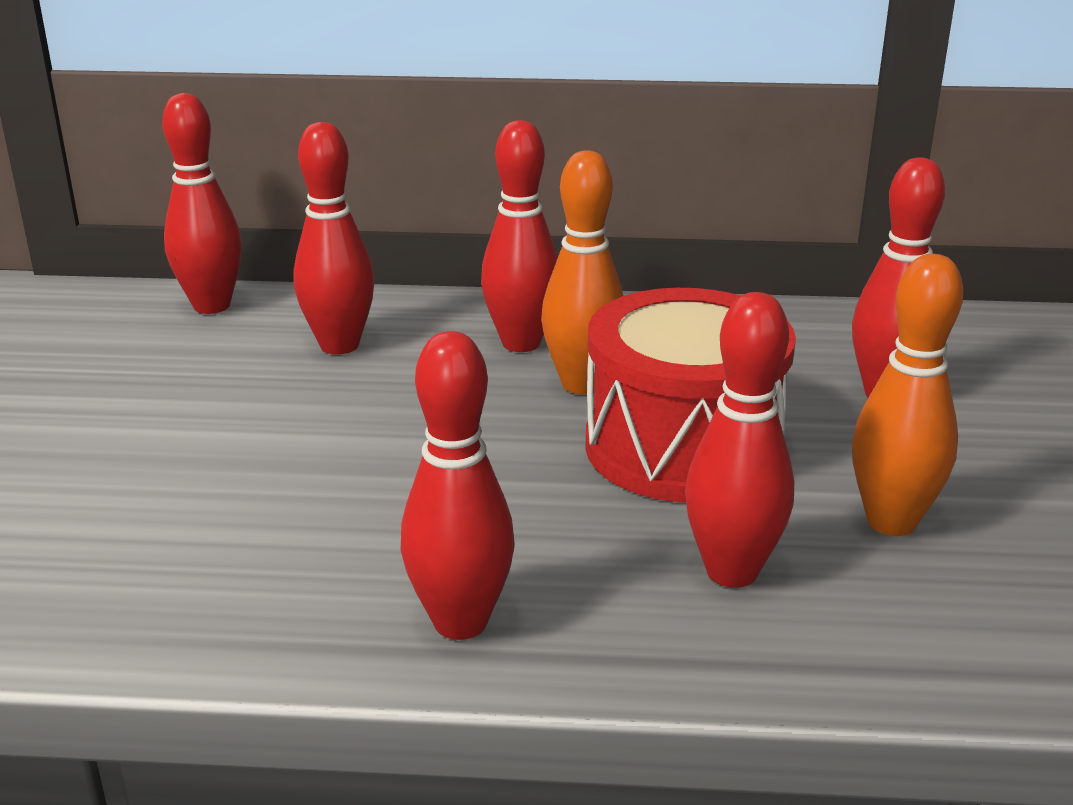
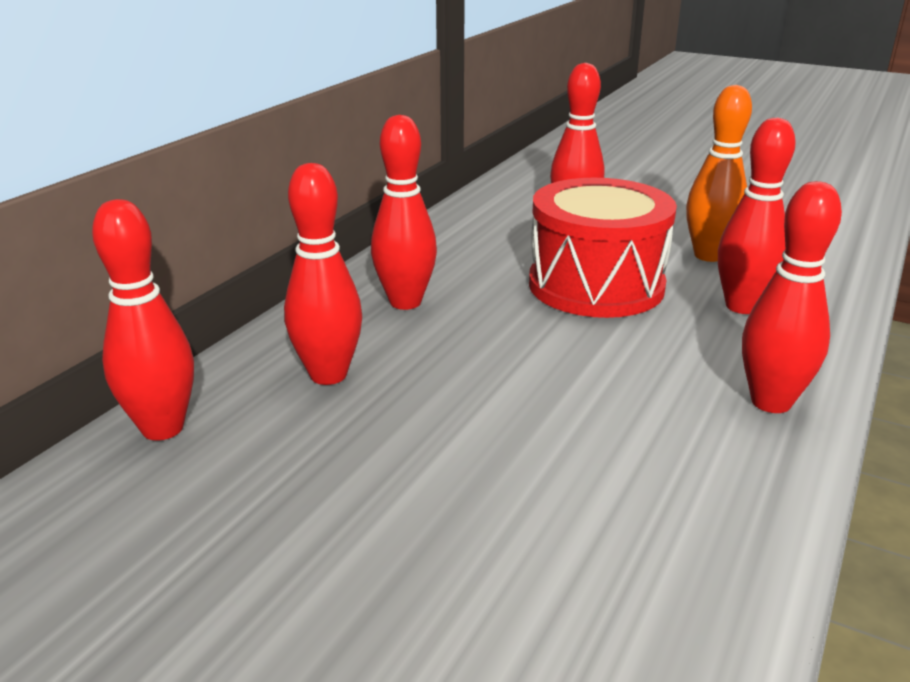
camera: 65 degrees left, 0 degrees up
orange bowling pin [541,150,623,395] -> none

